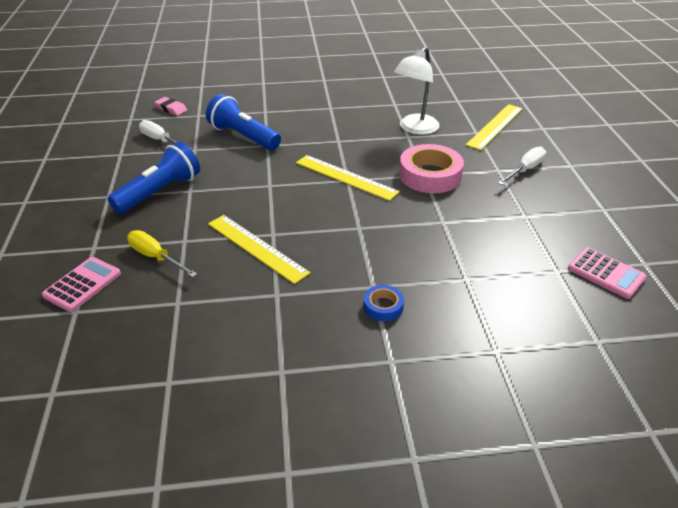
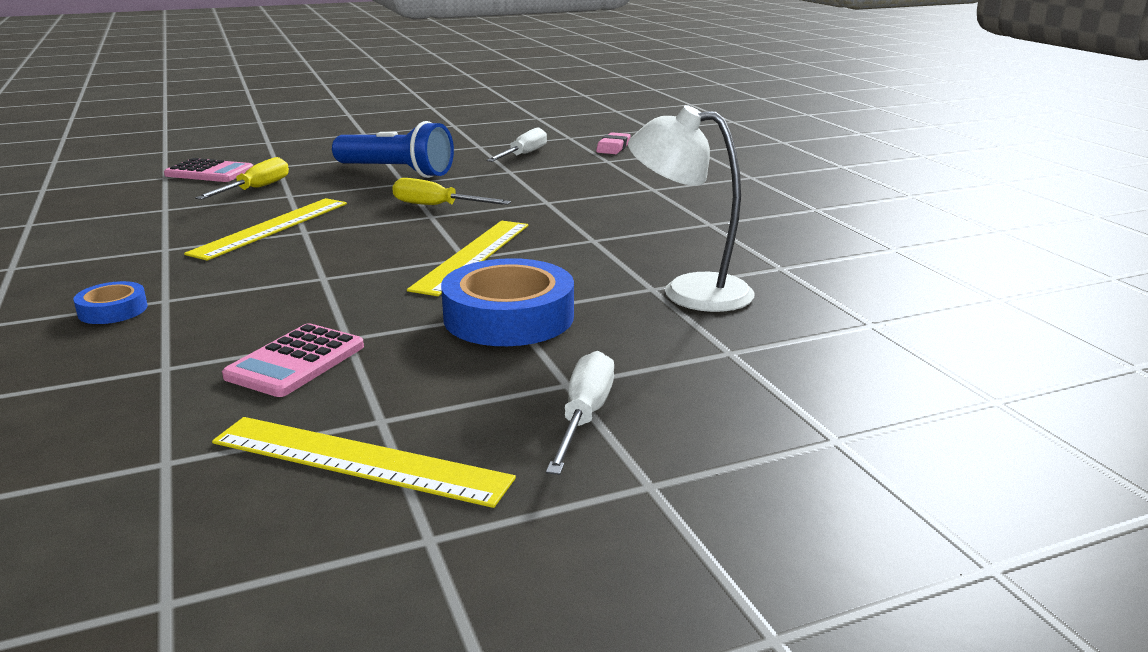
camera: 75 degrees right, 15 degrees down
blue flashlight [206,94,281,151] -> none
pink tape [399,144,464,193] -> blue tape [441,258,574,346]
yellow ruler [466,104,523,150] -> yellow ruler moved to [212,417,516,508]
white screwdriver [498,147,546,185] -> white screwdriver turned 105 degrees counterclockwise [546,351,614,475]
pink calculator [568,247,647,299] -> pink calculator moved to [222,323,364,397]
none -> yellow screwdriver [392,178,511,205]

